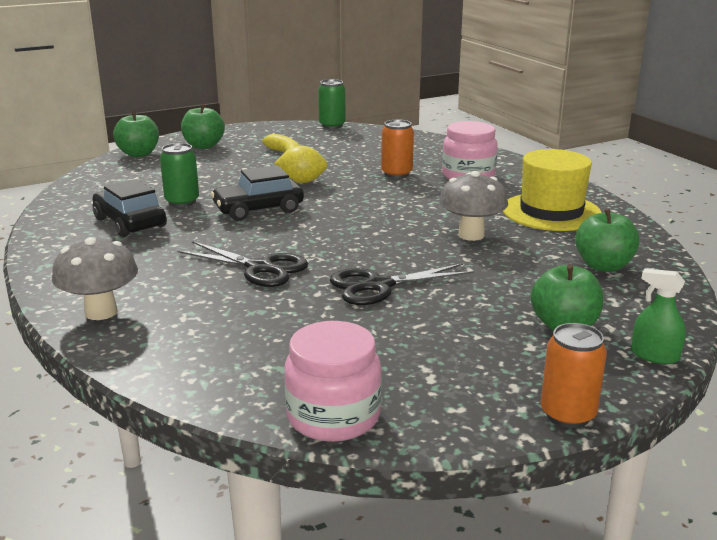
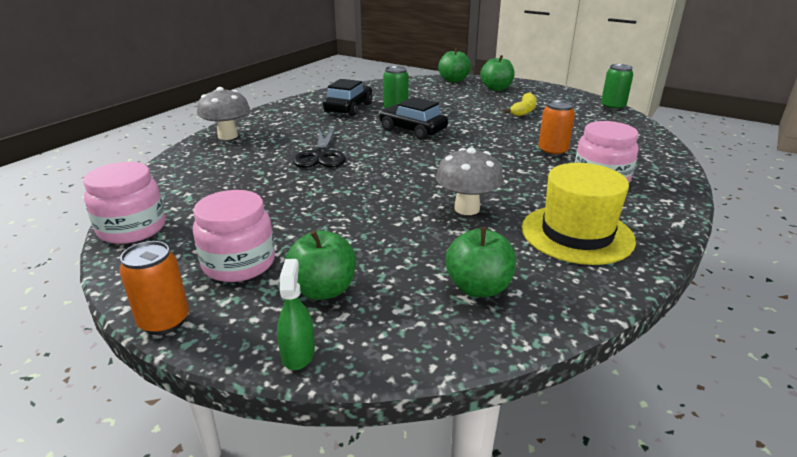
camera: 60 degrees right, 5 degrees up
yellow lemon [274,145,328,183] -> none
black scissors [330,263,474,305] -> none
none -> pink jar [193,190,275,282]

